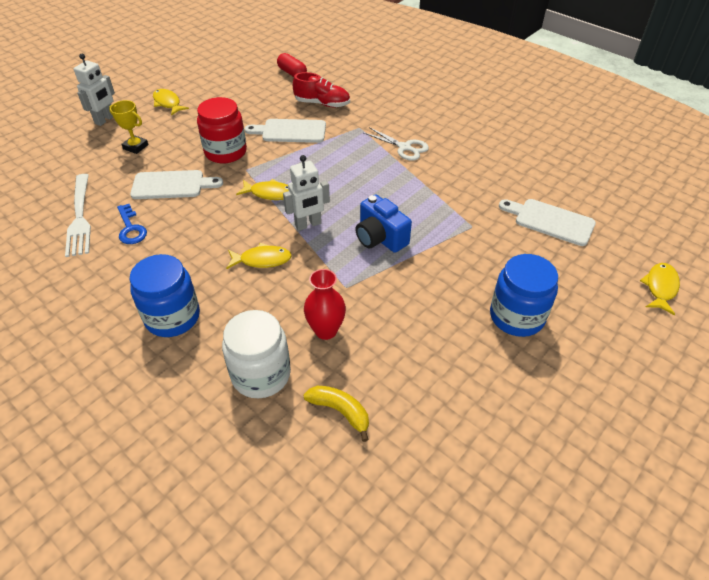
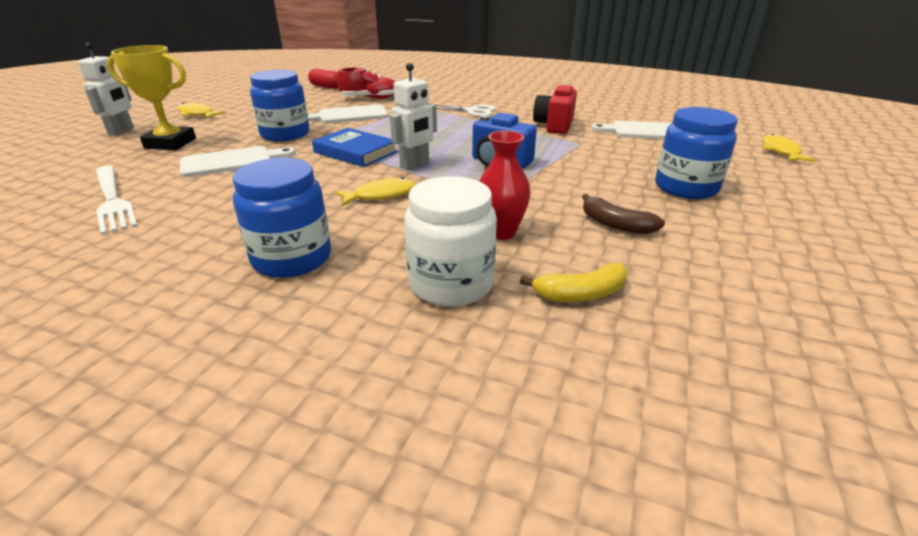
camera: 20 degrees left, 15 degrees down
yellow trophy [109,100,148,154] -> yellow trophy [107,45,196,150], size x1.61
blue key [117,204,147,244] -> none
red jar [197,97,247,163] -> blue jar [250,70,310,141]
yellow fish [236,179,289,200] -> blue book [312,128,397,167]
yellow banana [304,386,369,442] -> yellow banana turned 150 degrees clockwise [520,262,628,302]
none -> red camera [533,85,577,134]
none -> brown banana [582,194,665,235]

